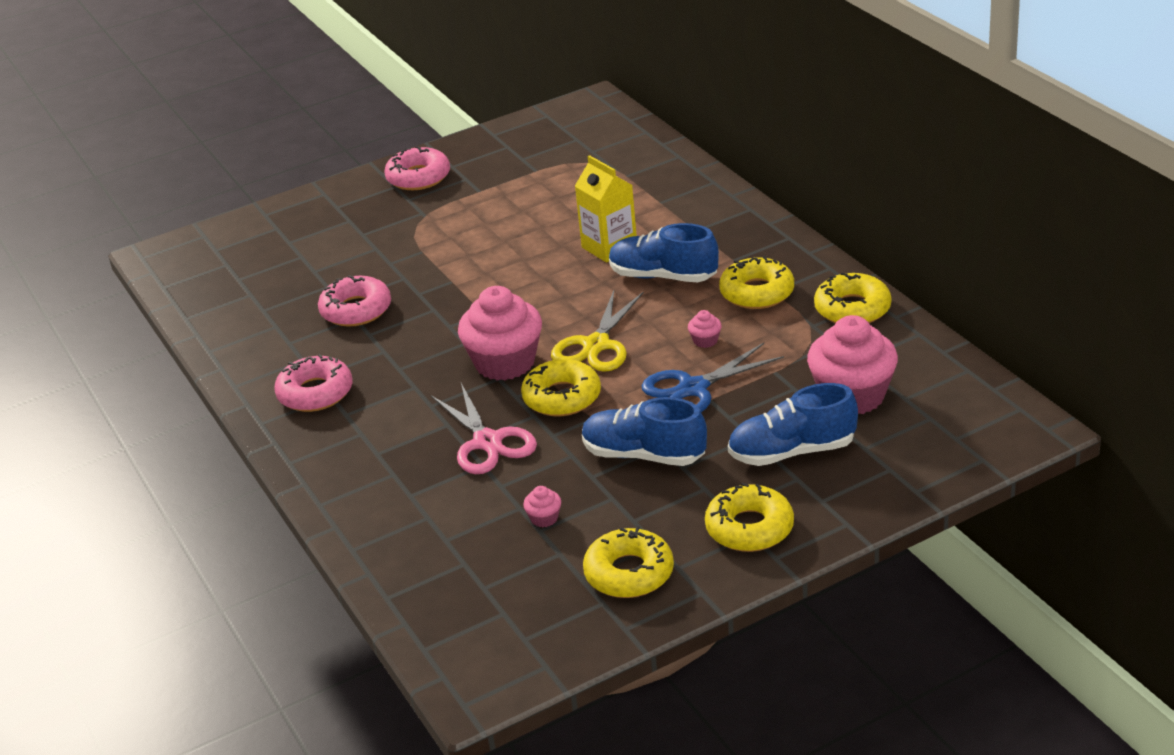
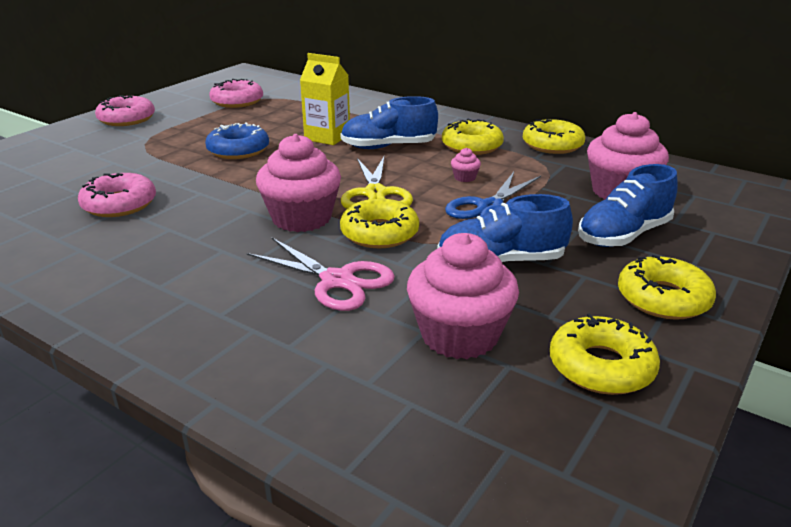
camera: 30 degrees left, 5 degrees down
pink donut [274,354,352,412] -> pink donut moved to [209,79,263,108]
pink cupcake [523,486,561,527] -> pink cupcake [407,233,519,359], size x2.48
none -> blue donut [205,122,269,159]

